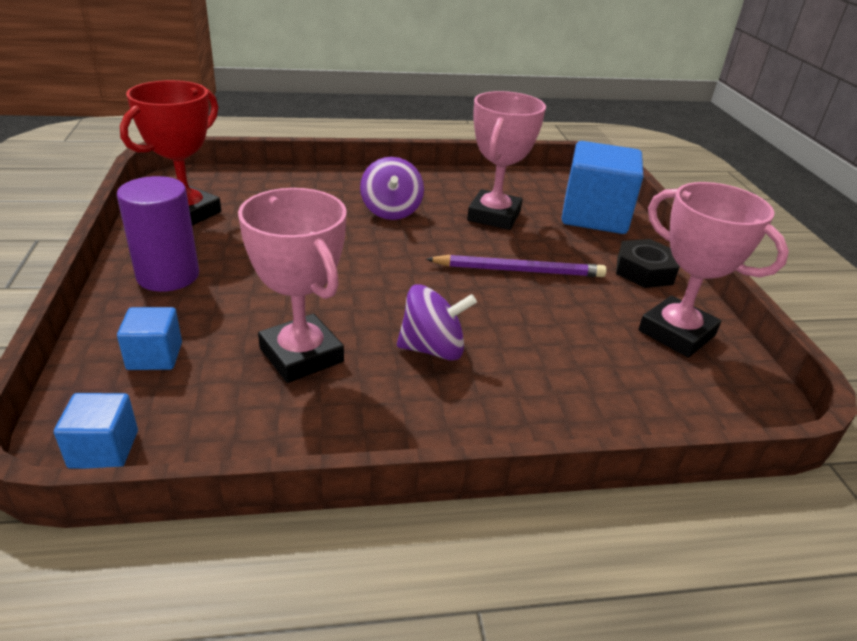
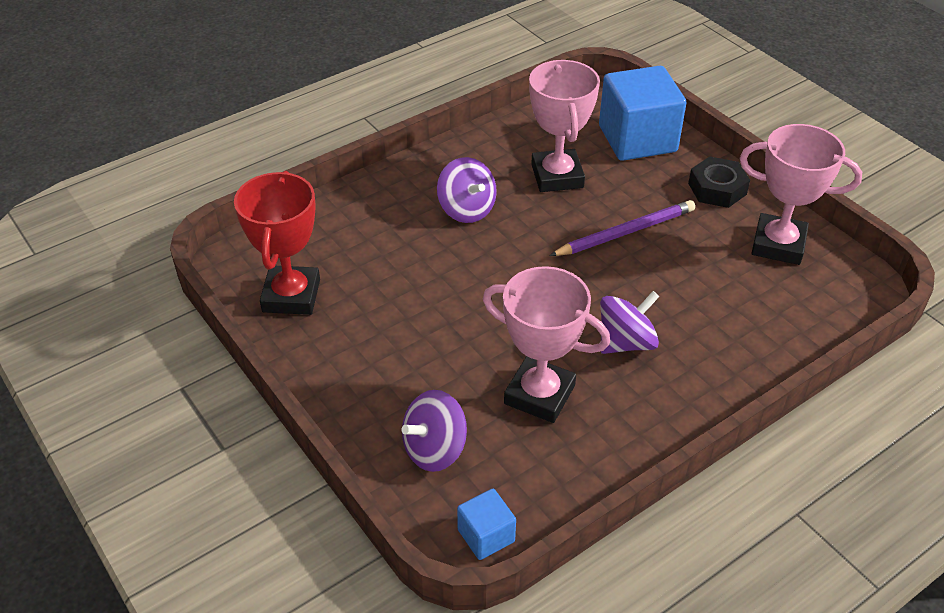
camera: 25 degrees left, 10 degrees up
purple cylinder [117,176,199,292] -> none
blue cube [117,307,182,370] -> purple spinning top [401,390,467,472]

